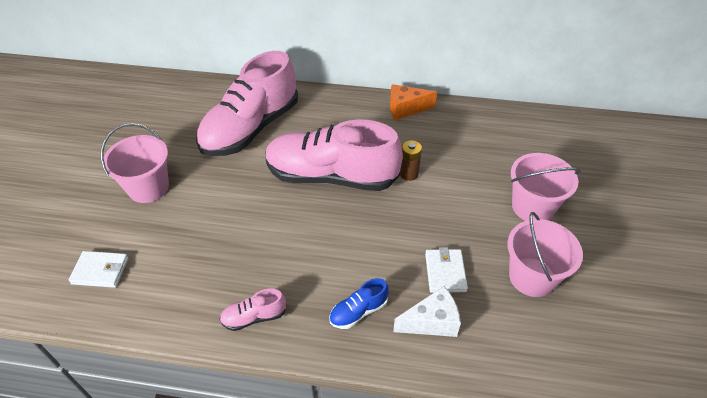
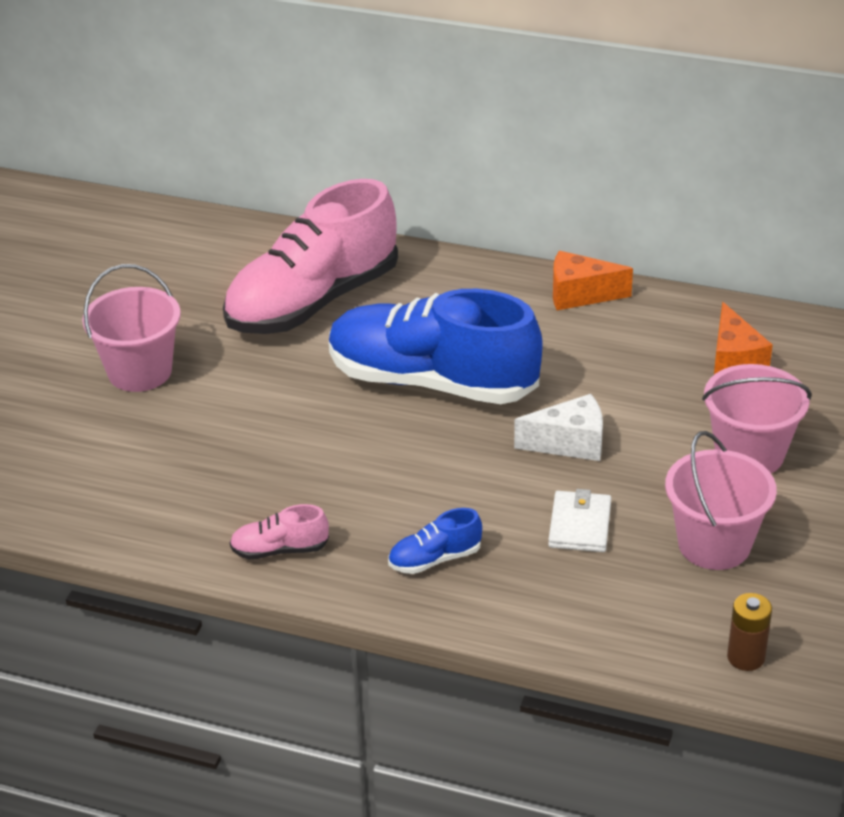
camera: 10 degrees right, 10 degrees down
white wallet [69,251,129,288] -> none
pink shoe [265,119,403,191] -> blue shoe [329,289,542,404]
white cheese [393,286,461,337] -> white cheese moved to [514,394,603,461]
brown battery [400,140,422,181] -> brown battery moved to [727,593,772,671]
none -> orange cheese [714,302,773,374]

